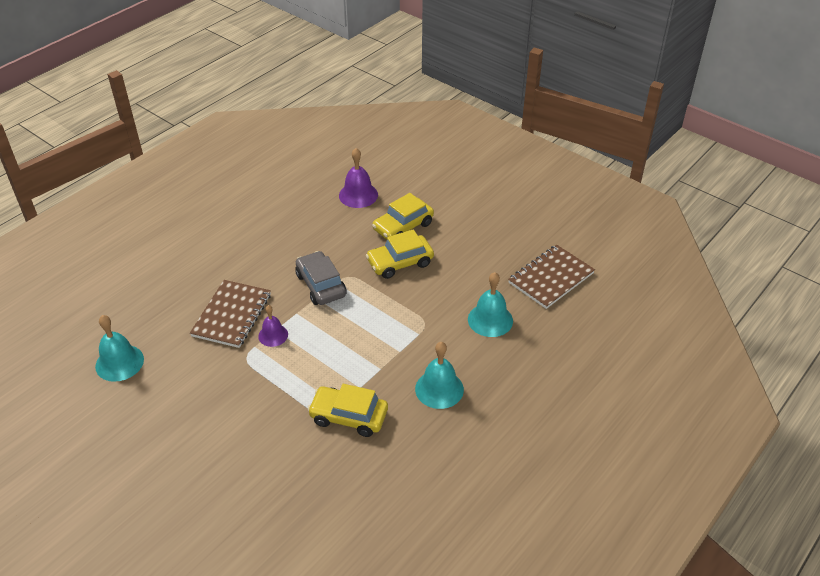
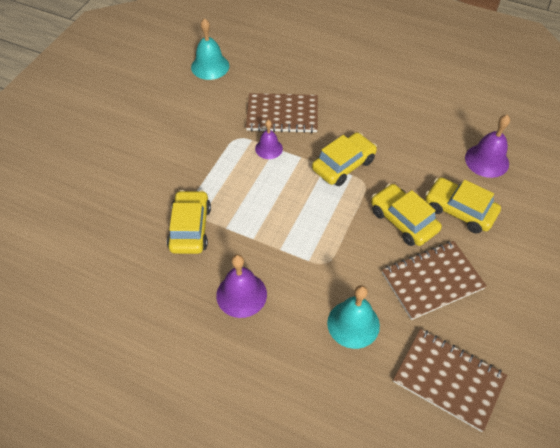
camera: 75 degrees right, 10 degrees up
grey car [295,251,347,305] -> yellow car [312,132,377,186]
turquoise bell [415,342,464,409] -> purple bell [216,254,267,318]
none -> brown notebook [382,241,487,320]

